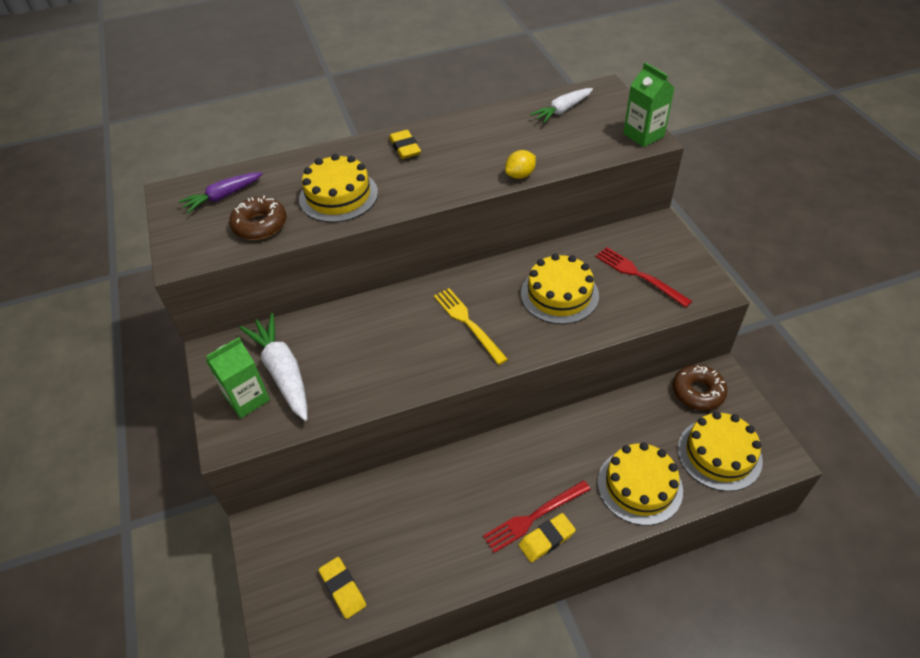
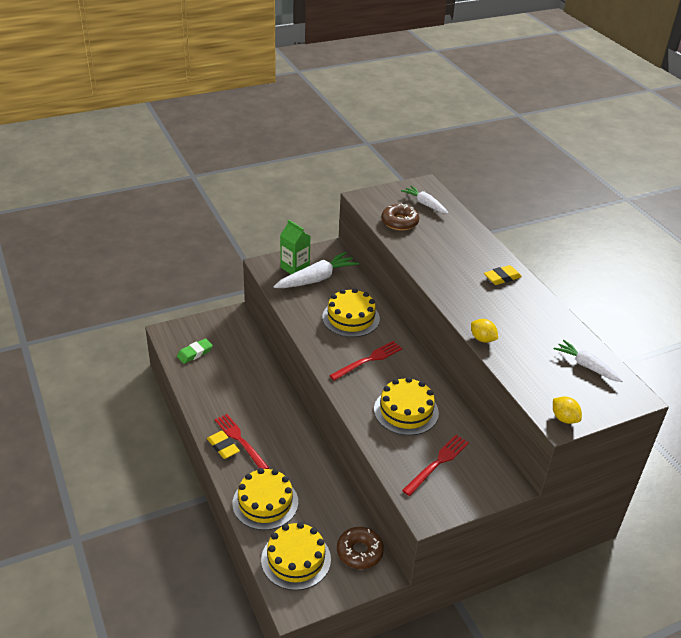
camera: 80 degrees right, 10 degrees down
purple carrot [179,172,263,213] -> white carrot [401,186,449,214]
yellow cake [299,154,378,223] -> yellow cake moved to [322,288,380,337]
yellow eraser [319,557,366,619] -> green eraser [177,338,213,364]
yellow fork [434,288,508,365] -> red fork [329,341,402,381]
green carton [623,62,674,147] -> yellow lemon [553,397,582,424]

